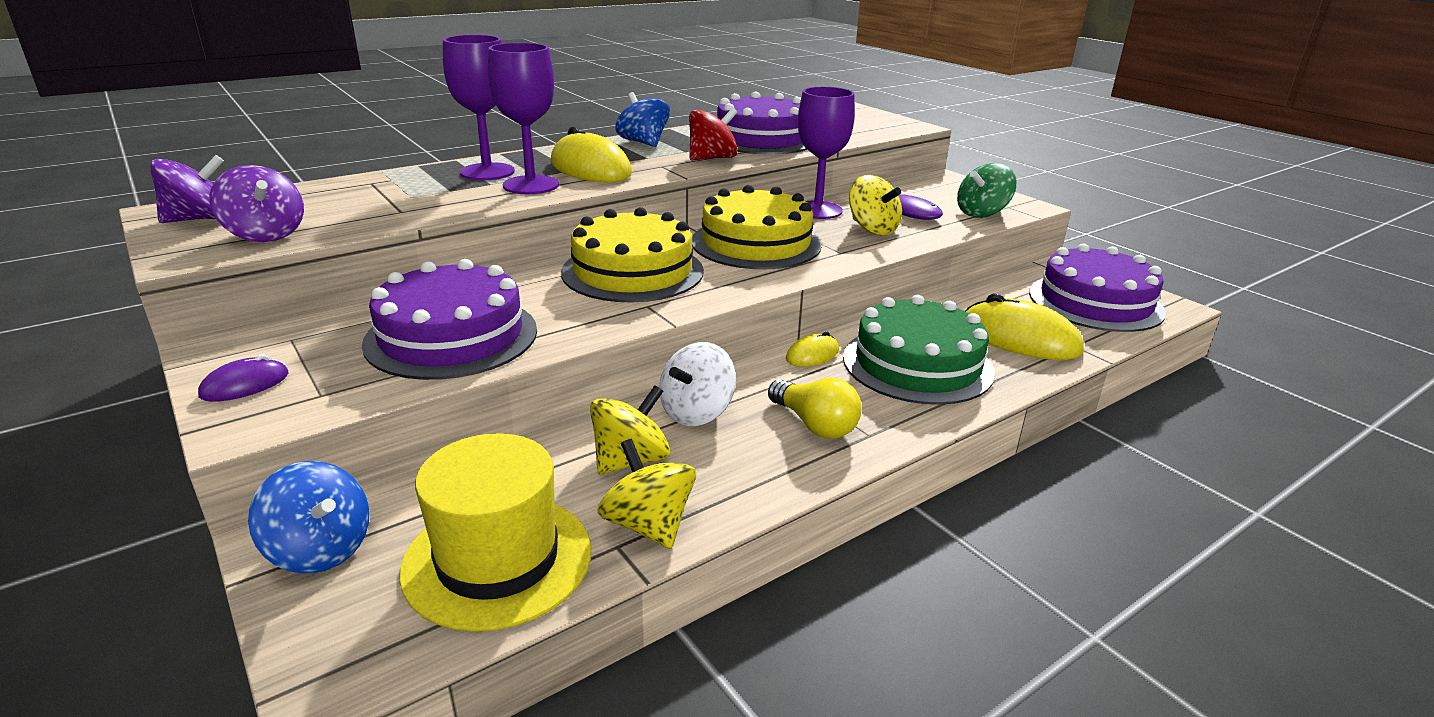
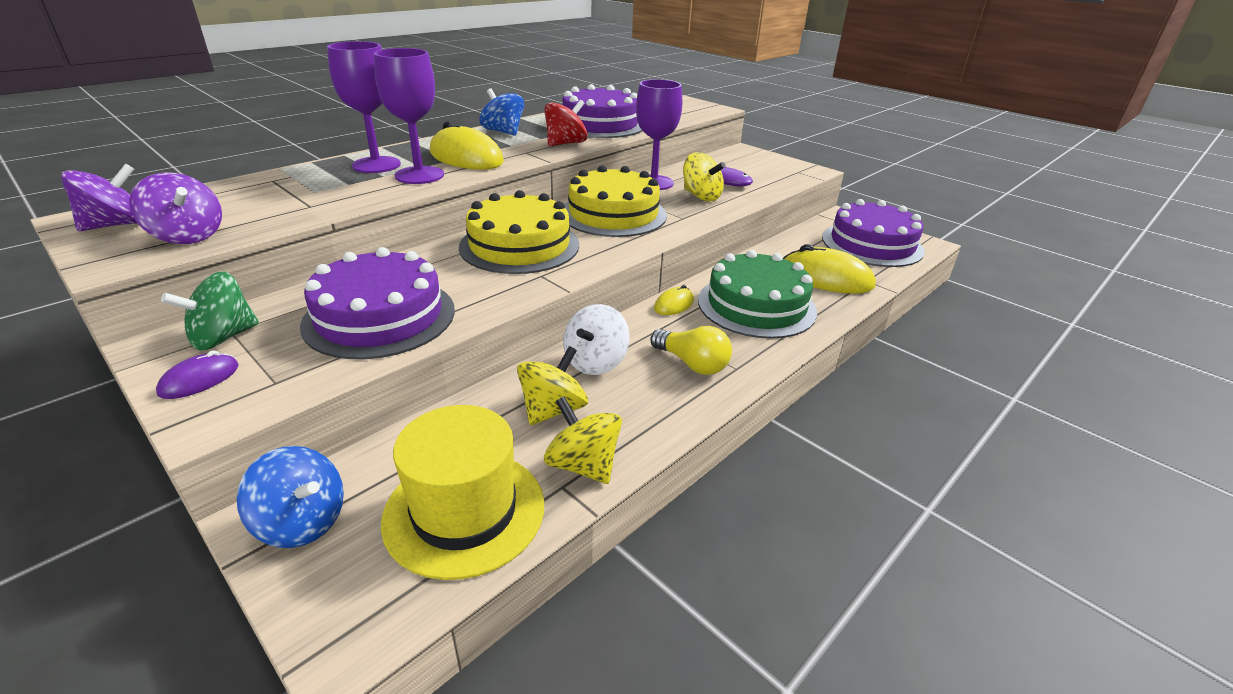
camera: 10 degrees left, 5 degrees up
green spinning top [957,163,1016,218] -> green spinning top moved to [161,271,259,351]

